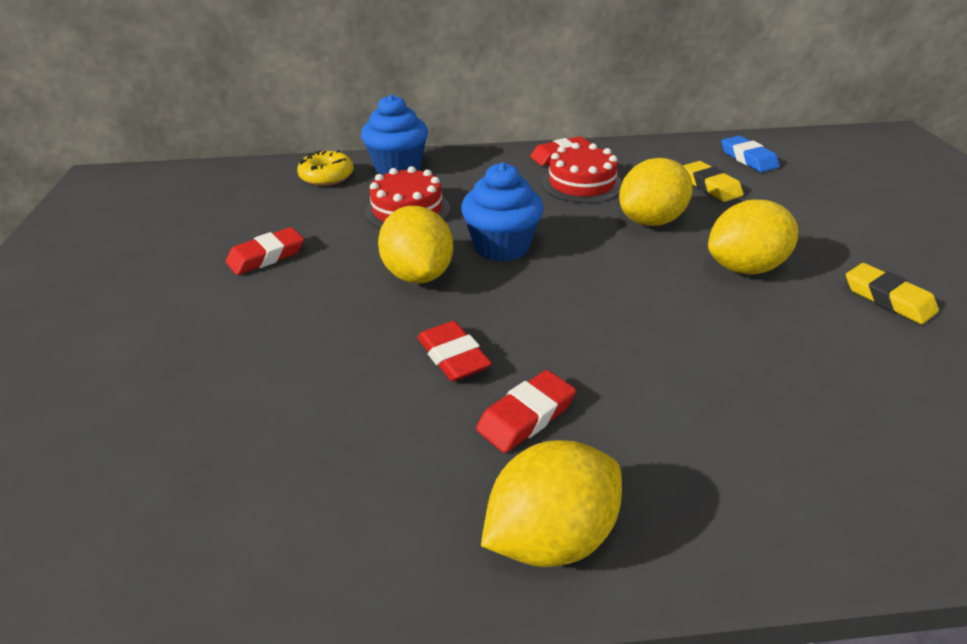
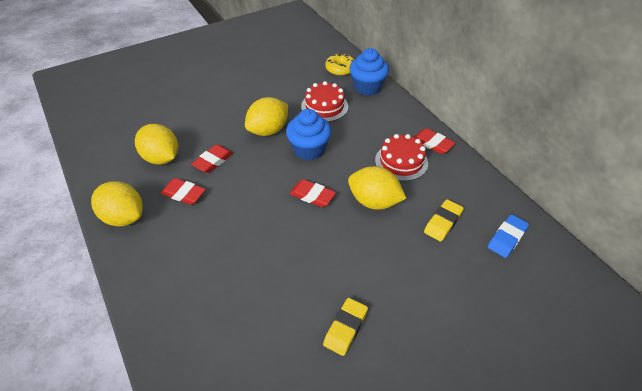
camera: 65 degrees right, 10 degrees up
red eraser [226,227,304,275] -> red eraser moved to [289,179,336,207]
yellow lemon [708,200,798,275] -> yellow lemon moved to [135,124,178,165]

